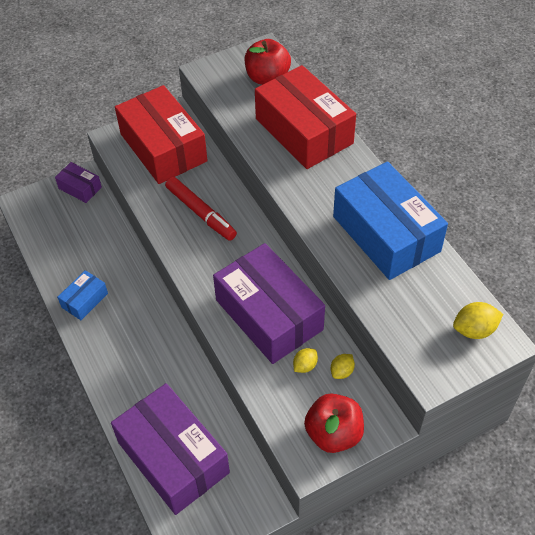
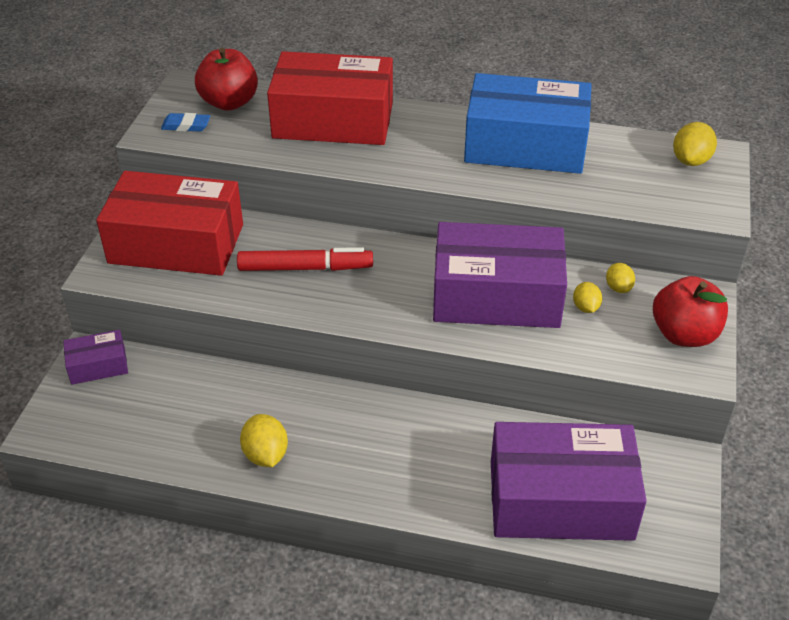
camera: 50 degrees left, 10 degrees down
blue box [57,270,108,320] -> yellow lemon [240,414,288,467]
none -> blue eraser [161,113,210,132]

